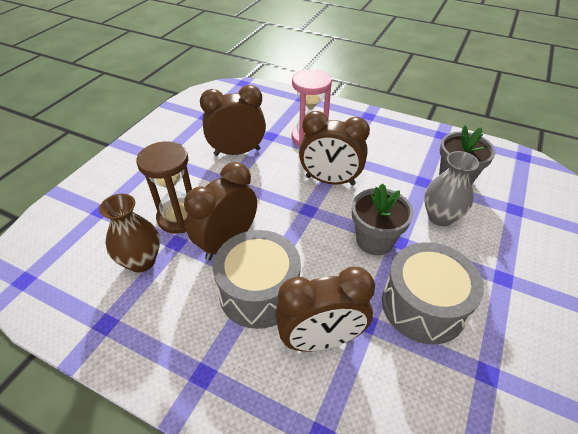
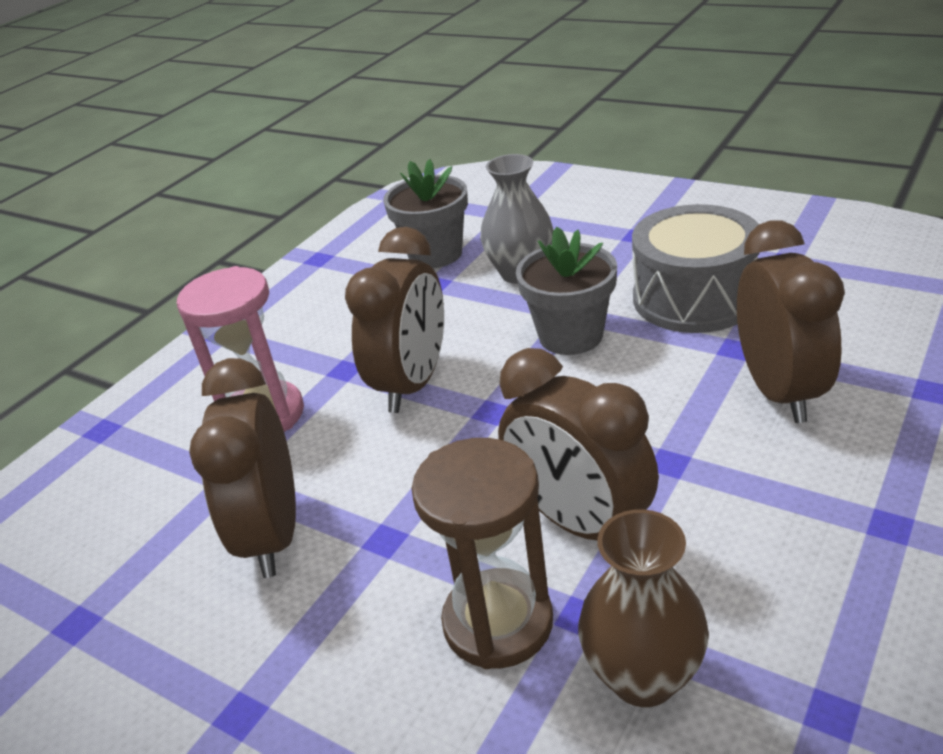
camera: 80 degrees left, 10 degrees down
grey drum [213,230,301,329] -> none

